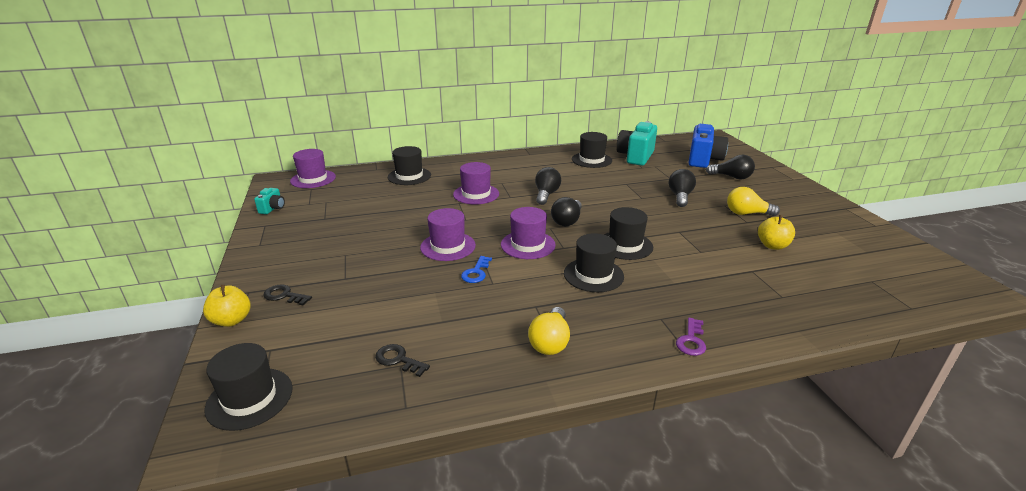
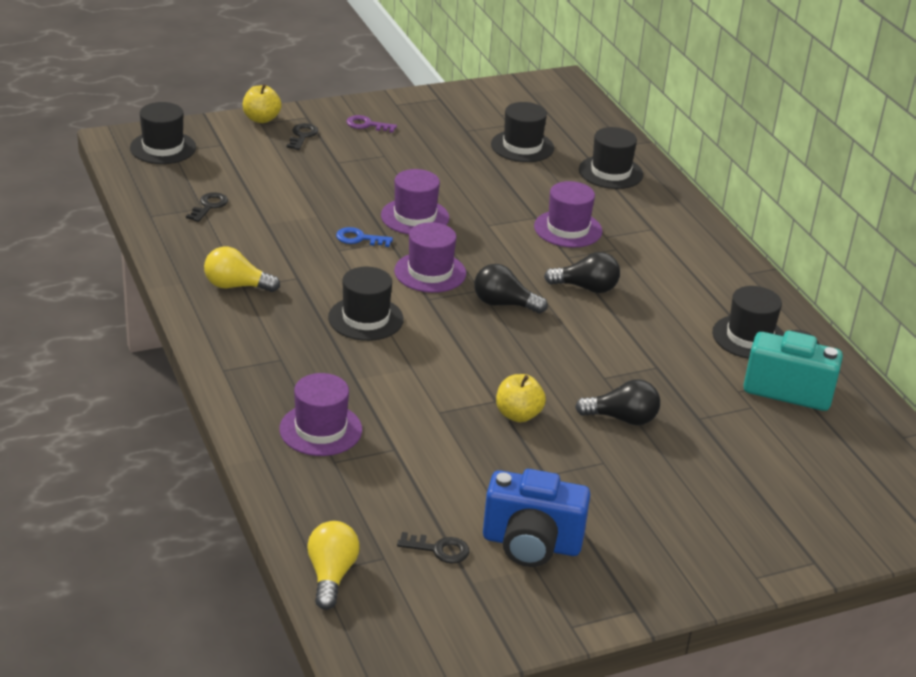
camera: 80 degrees right, 5 degrees up
turquoise camera [254,188,285,214] -> none
purple hat [290,149,336,188] -> purple hat moved to [279,373,362,456]
black hat [604,207,653,260] -> black hat moved to [491,102,554,162]
purple key [676,318,706,356] -> purple key moved to [346,115,397,133]
blue camera [688,124,728,168] -> blue camera moved to [483,469,590,567]
black light bulb [706,155,755,180] -> none
yellow light bulb [727,187,780,216] -> yellow light bulb moved to [307,521,360,610]
yellow apple [758,215,795,250] -> yellow apple moved to [496,374,546,422]
none -> black key [397,532,470,564]

